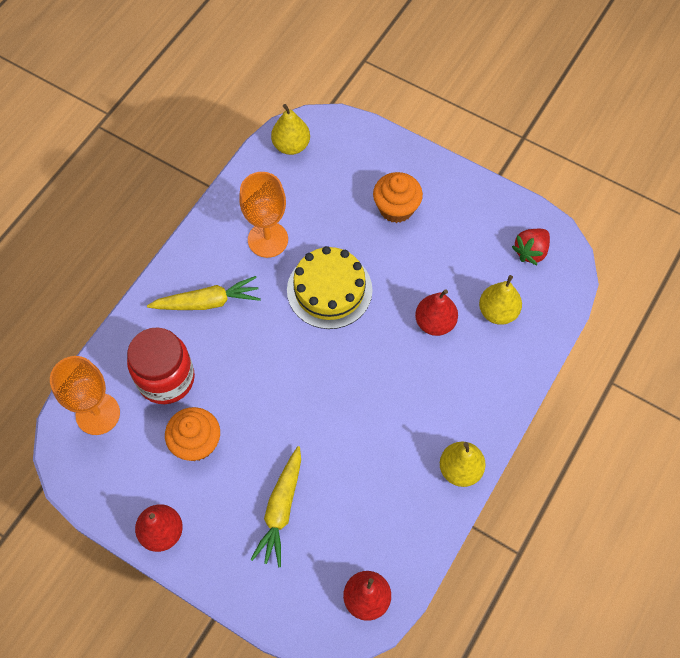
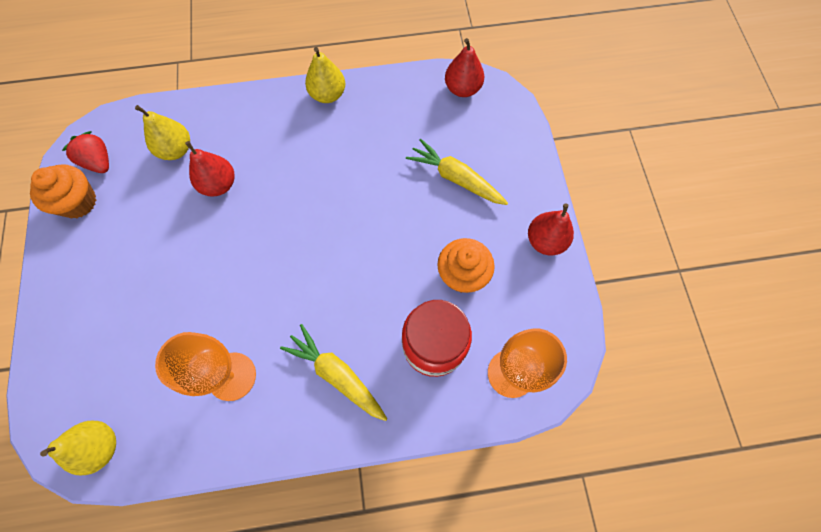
camera: 130 degrees left, 5 degrees up
yellow carrot [250,446,301,567] -> yellow carrot turned 120 degrees counterclockwise [406,138,508,205]
yellow cake [287,246,373,329] -> none
orange cupcake [373,172,423,223] -> orange cupcake moved to [30,164,96,218]
red strawberry [512,229,550,265] -> red strawberry turned 135 degrees counterclockwise [62,131,109,173]

